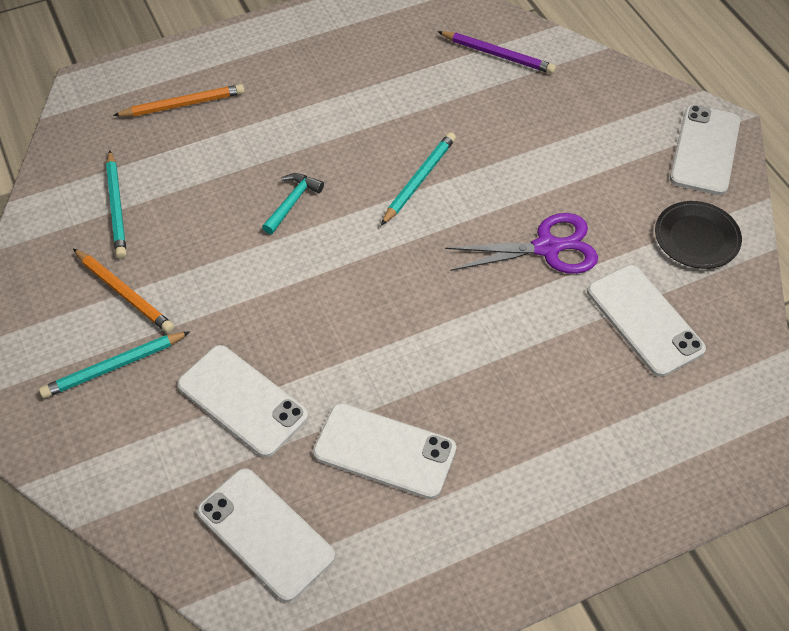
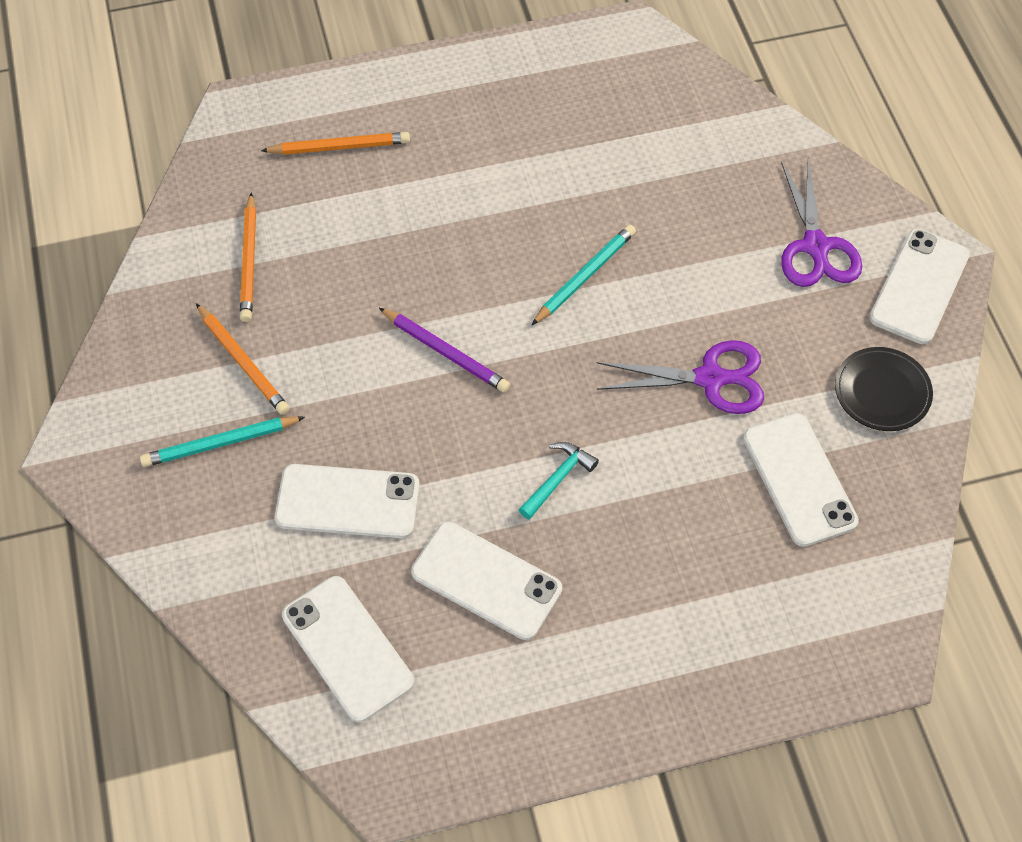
camera: 10 degrees right, 5 degrees up
turquoise pencil [106,150,127,259] -> orange pencil [240,192,256,322]
white phone [177,345,308,457] -> white phone turned 45 degrees counterclockwise [275,464,420,538]
turquoise hammer [262,173,324,234] -> turquoise hammer moved to [518,442,599,520]
purple pencil [437,31,556,74] -> purple pencil moved to [379,308,510,393]
none -> purple scissors [781,159,862,287]

